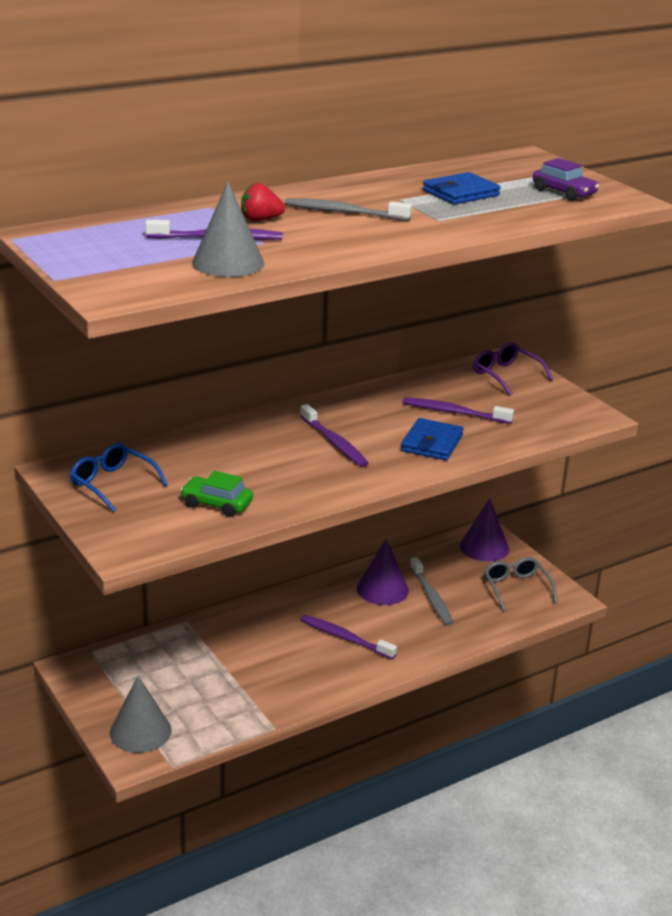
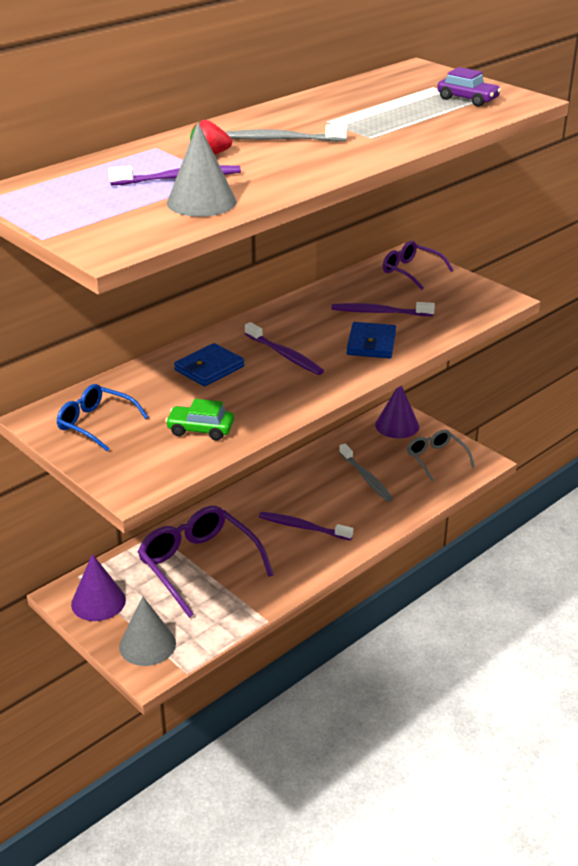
camera: 10 degrees left, 5 degrees up
purple cone [357,539,409,605] -> purple cone moved to [71,554,126,621]
blue wallet [423,172,501,205] -> blue wallet moved to [174,343,245,386]
none -> purple glasses [138,506,274,618]

